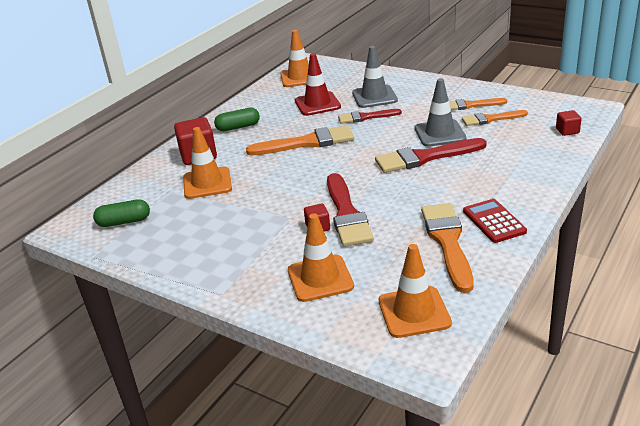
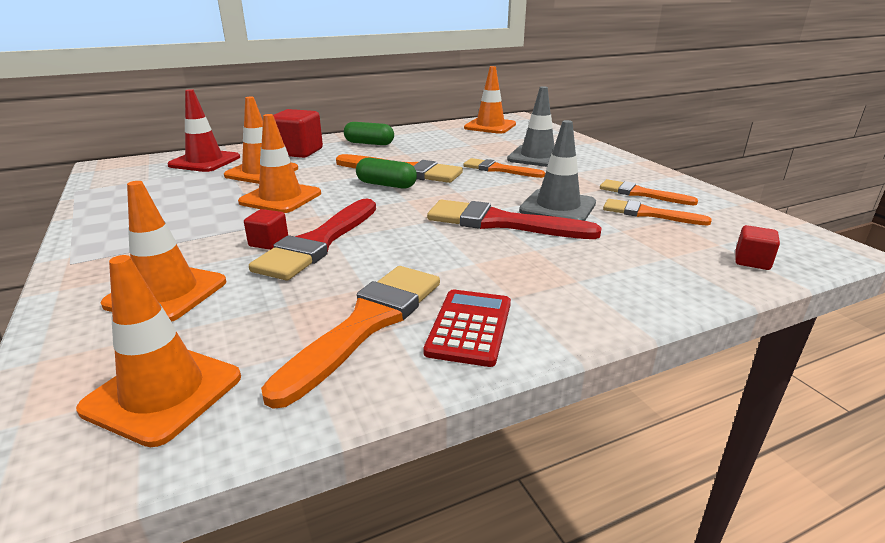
camera: 30 degrees right, 5 degrees down
green capsule [93,199,150,227] -> green capsule moved to [356,158,417,189]
red traffic cone [295,53,341,116] -> red traffic cone moved to [167,89,240,172]
red brush [338,109,402,124] -> orange brush [463,158,545,178]
none -> orange traffic cone [238,114,321,213]

